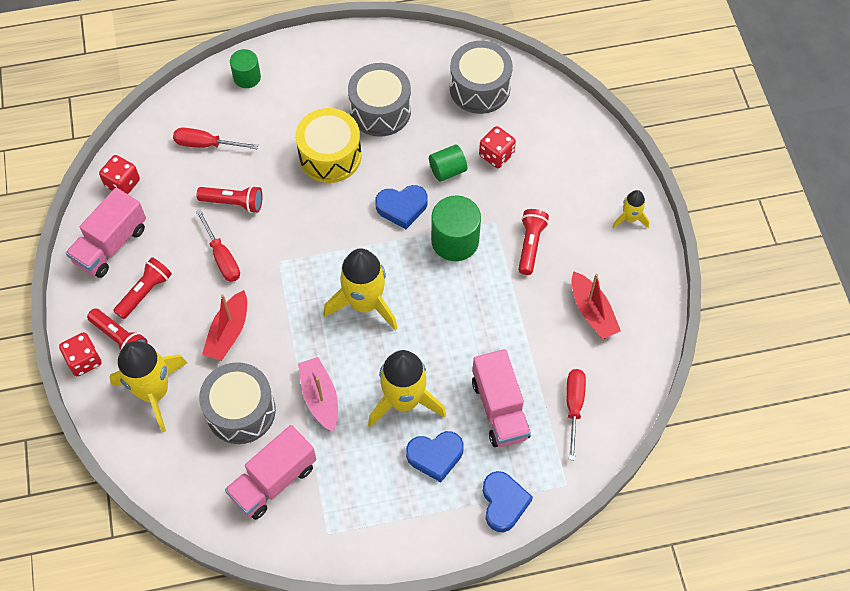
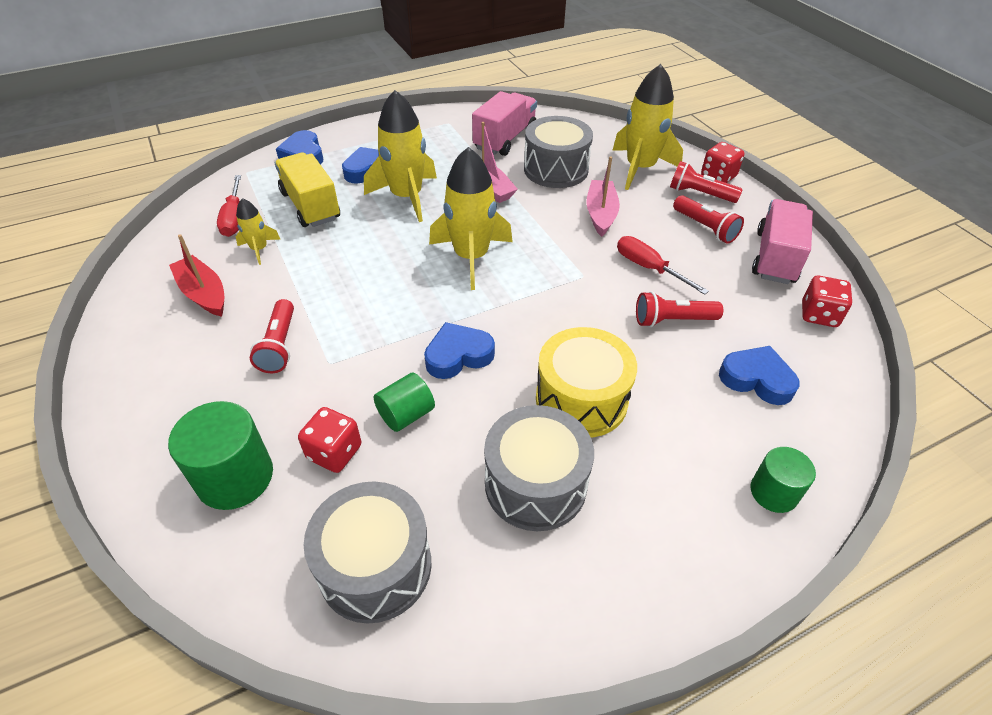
camera: 165 degrees right, 15 degrees down
red flashlight [113,257,172,319] -> red flashlight turned 60 degrees counterclockwise [673,195,744,244]
red screwdriver [173,128,258,149] -> blue heart [719,346,800,405]
red boat [202,290,247,361] -> pink boat [586,156,620,237]
green cylinder [431,196,481,261] -> green cylinder moved to [168,401,273,510]
pink truck [472,349,531,447] -> yellow truck [275,153,340,227]
yellow rocket [613,190,650,228] -> yellow rocket moved to [236,198,281,265]

